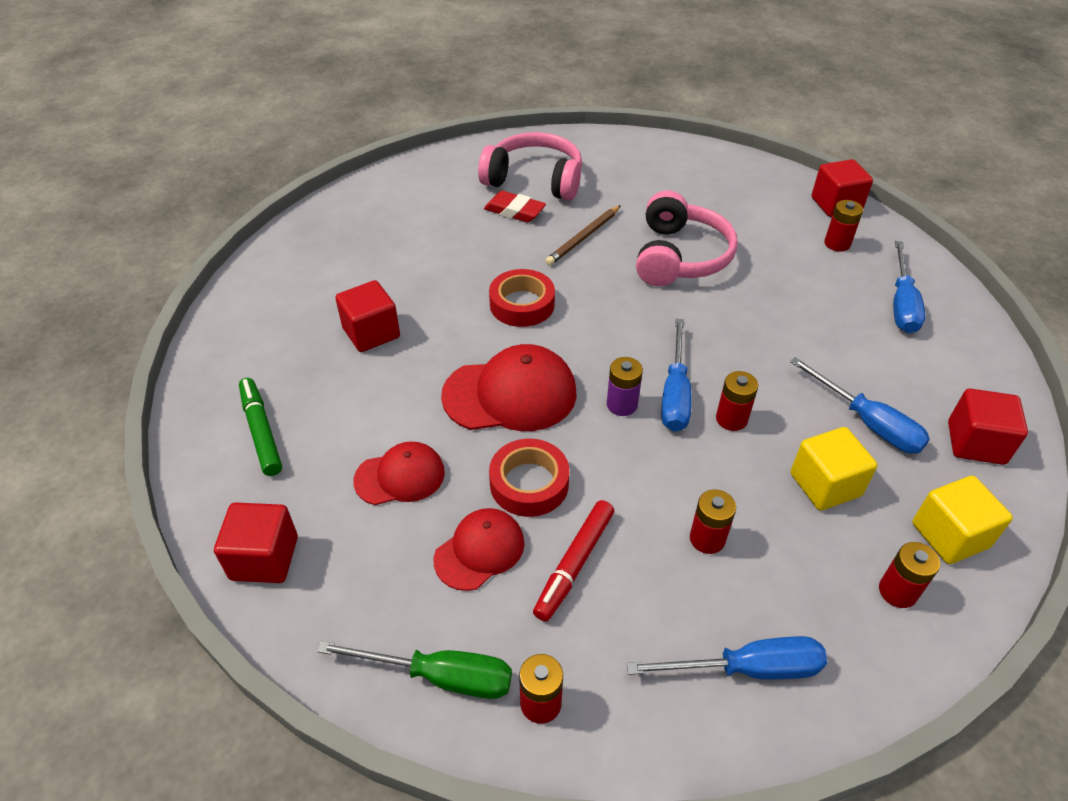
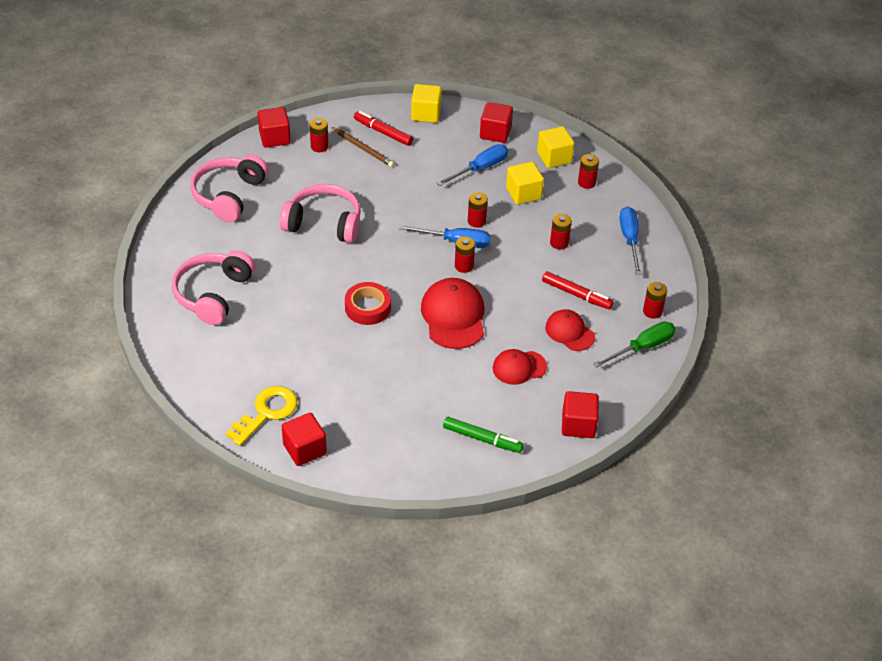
camera: 90 degrees left, 0 degrees up
green marker [239,378,282,476] -> green marker turned 135 degrees counterclockwise [443,417,524,453]
green screwdriver [317,641,512,699] -> green screwdriver turned 45 degrees clockwise [593,321,675,368]
red cube [335,280,400,352] -> red cube moved to [282,413,327,466]
red cap [353,442,445,505] -> red cap turned 90 degrees counterclockwise [493,349,547,385]
red eraser [484,191,546,222] -> none
red tape [489,439,569,517] -> none
brown pencil [545,205,621,266] -> brown pencil moved to [332,127,394,167]
purple battery [607,357,643,416] -> red battery [455,237,475,273]
blue screwdriver [893,241,925,333] -> red marker [354,111,413,146]
none -> pink headphones [190,155,268,222]
none -> yellow key [226,386,297,446]
none -> yellow cube [411,84,442,123]

